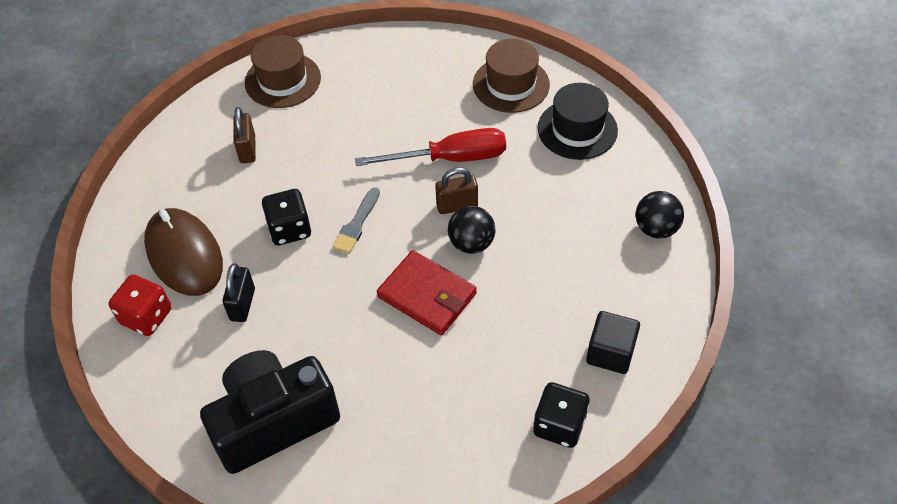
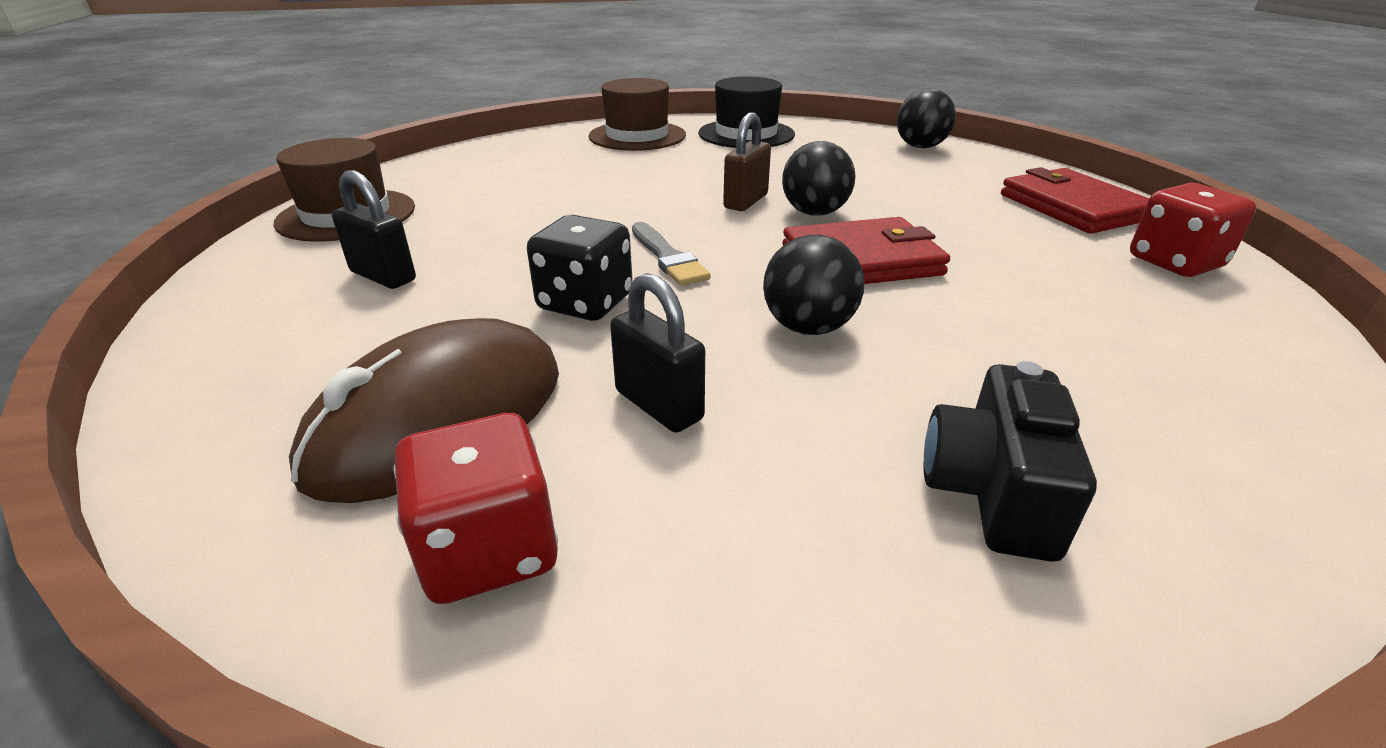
camera: 50 degrees left, 20 degrees down
brown mouse [144,208,223,296] -> brown mouse turned 60 degrees counterclockwise [289,318,559,503]
black camera [200,350,340,474] -> black camera [924,361,1097,562], size x0.56
brown padlock [234,107,256,163] -> black padlock [332,170,416,289]
red screwdriver [355,128,506,166] -> none
black dice [533,382,590,448] -> red dice [1130,183,1257,277]
black cube [586,311,640,374] -> red wallet [1001,167,1149,234]
none -> black ball [763,235,865,335]

